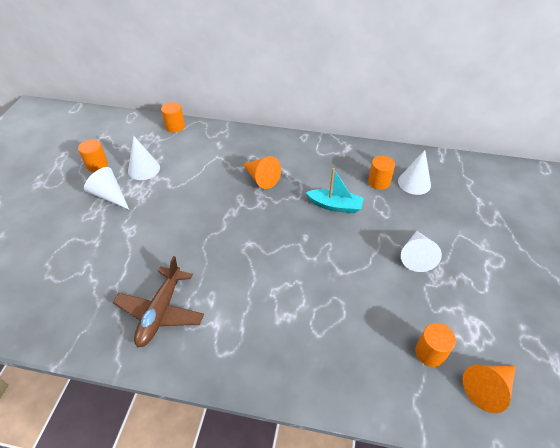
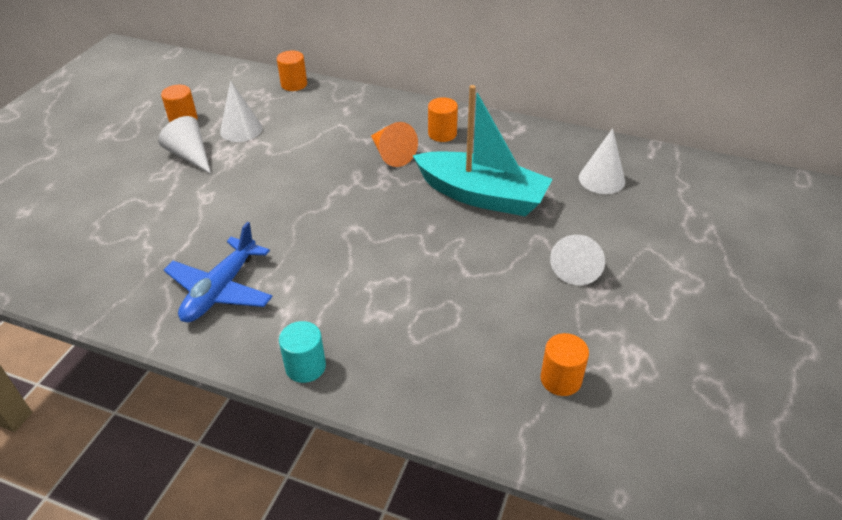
camera: 10 degrees right, 5 degrees down
brown plane [113,256,204,348] -> blue plane [164,222,273,322]
turquoise boat [306,168,363,213] -> turquoise boat [412,85,552,217], size x1.79
orange cylinder [368,156,395,190] -> orange cylinder moved to [428,97,458,142]
orange cone [463,365,516,413] -> none
none -> turquoise cylinder [279,321,326,383]

